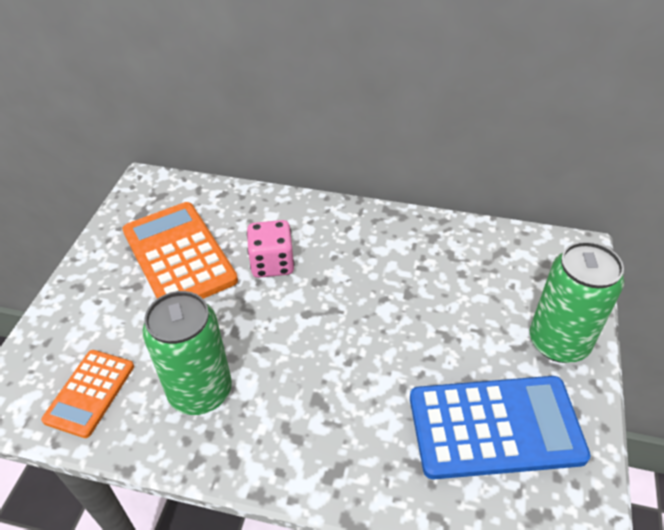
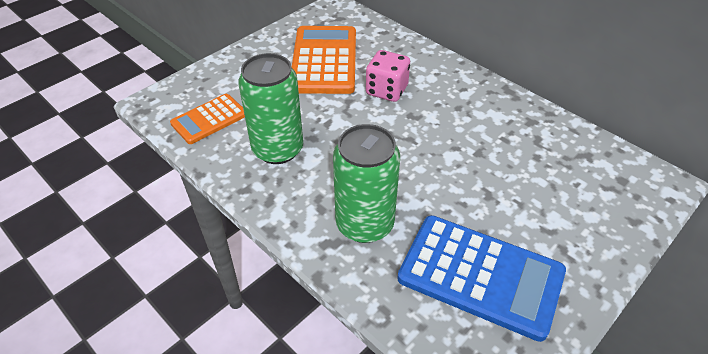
camera: 30 degrees right, 0 degrees up
green can [530,241,624,363] -> green can moved to [333,124,400,243]

